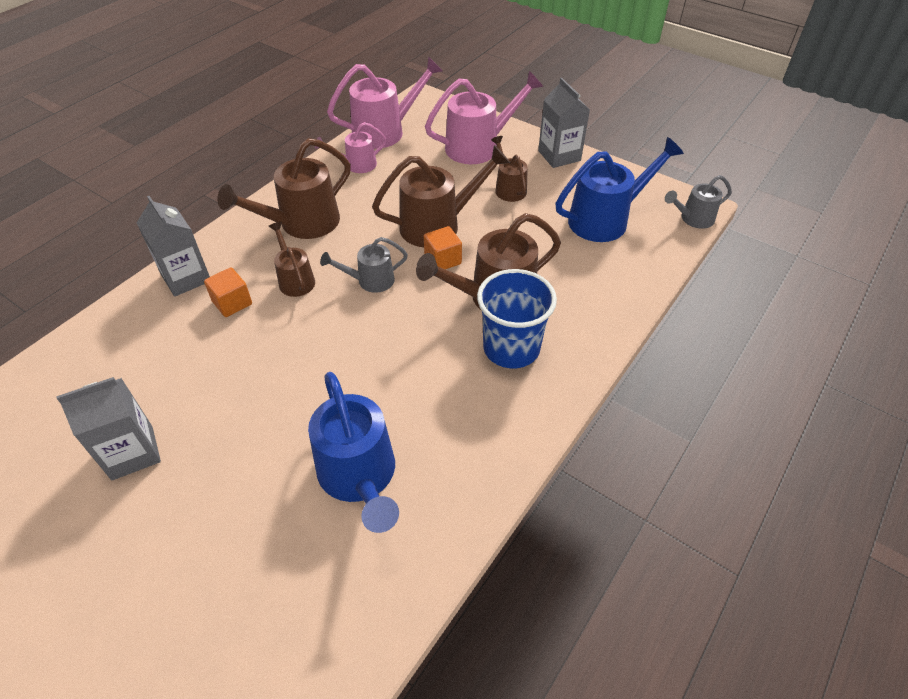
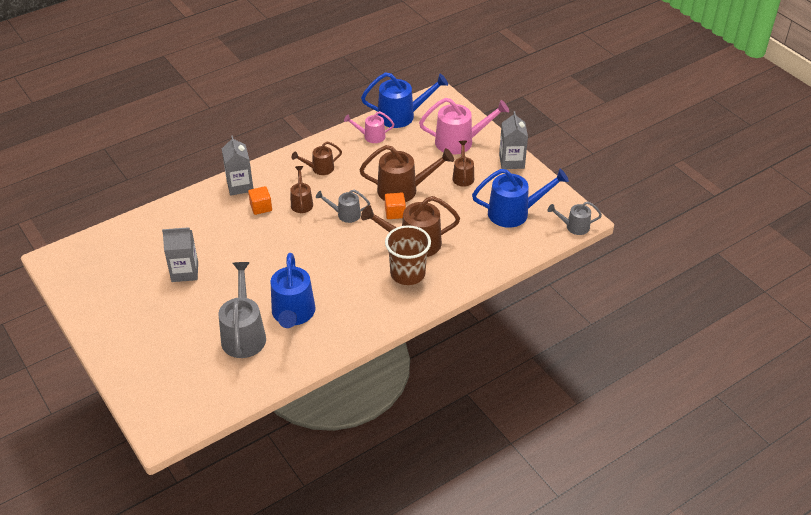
camera: 20 degrees right, 5 degrees down
brown watering can [218,138,351,239] -> brown watering can [292,142,342,175], size x0.57
pink watering can [327,56,443,149] -> blue watering can [361,72,448,128]
blue cup [477,269,557,368] -> brown cup [385,225,431,285]
none -> grey watering can [218,262,266,358]

